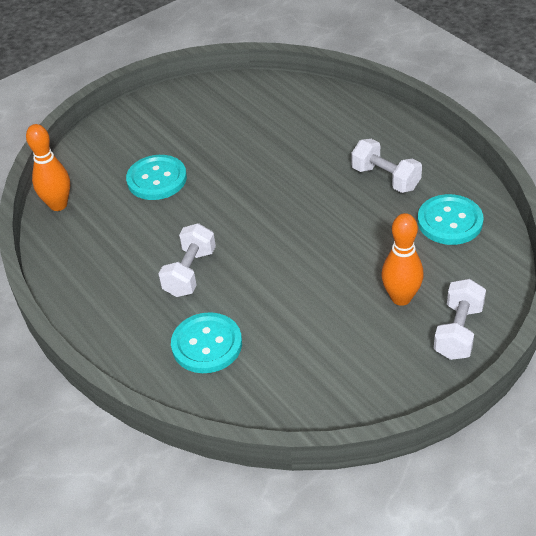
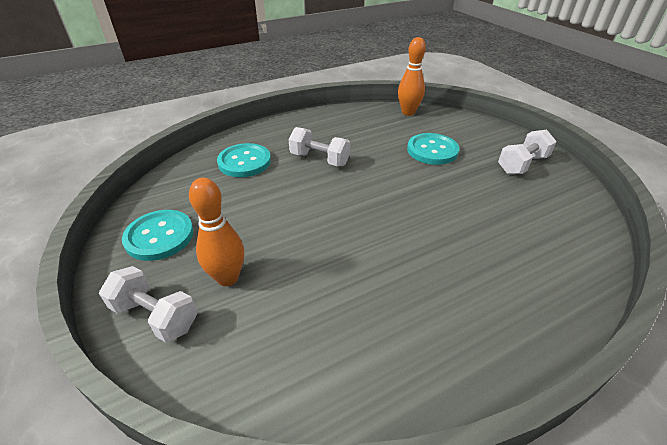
camera: 95 degrees right, 5 degrees down
white dumbbell [351,139,422,193] -> white dumbbell moved to [498,130,557,174]
turquoise button [418,194,484,245] -> turquoise button moved to [122,210,194,261]

